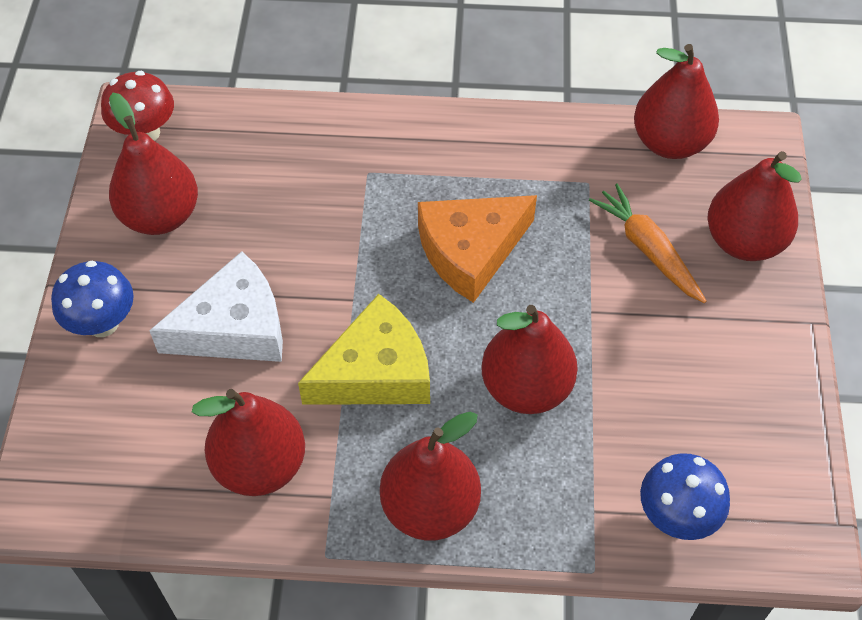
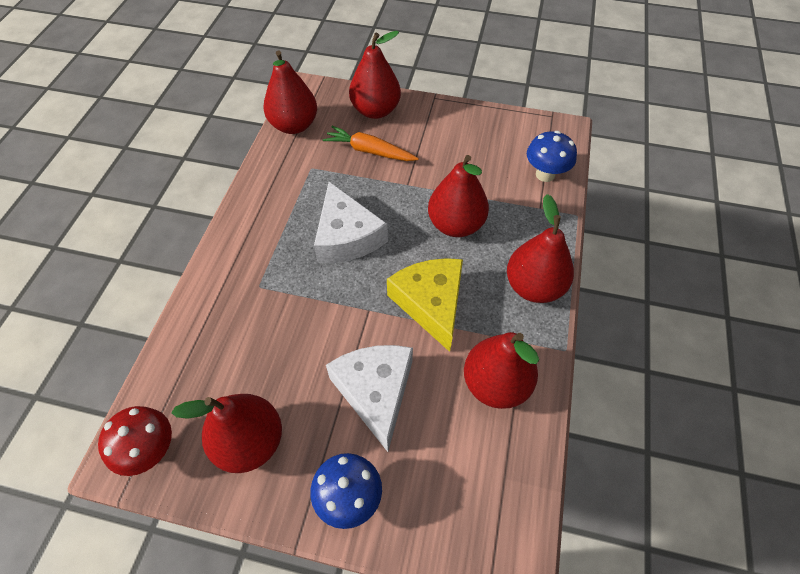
camera: 80 degrees left, 0 degrees up
orange cheese [418,195,537,303] -> white cheese [314,182,388,263]
orange carrot [589,183,706,303] -> orange carrot turned 45 degrees clockwise [323,126,419,161]

